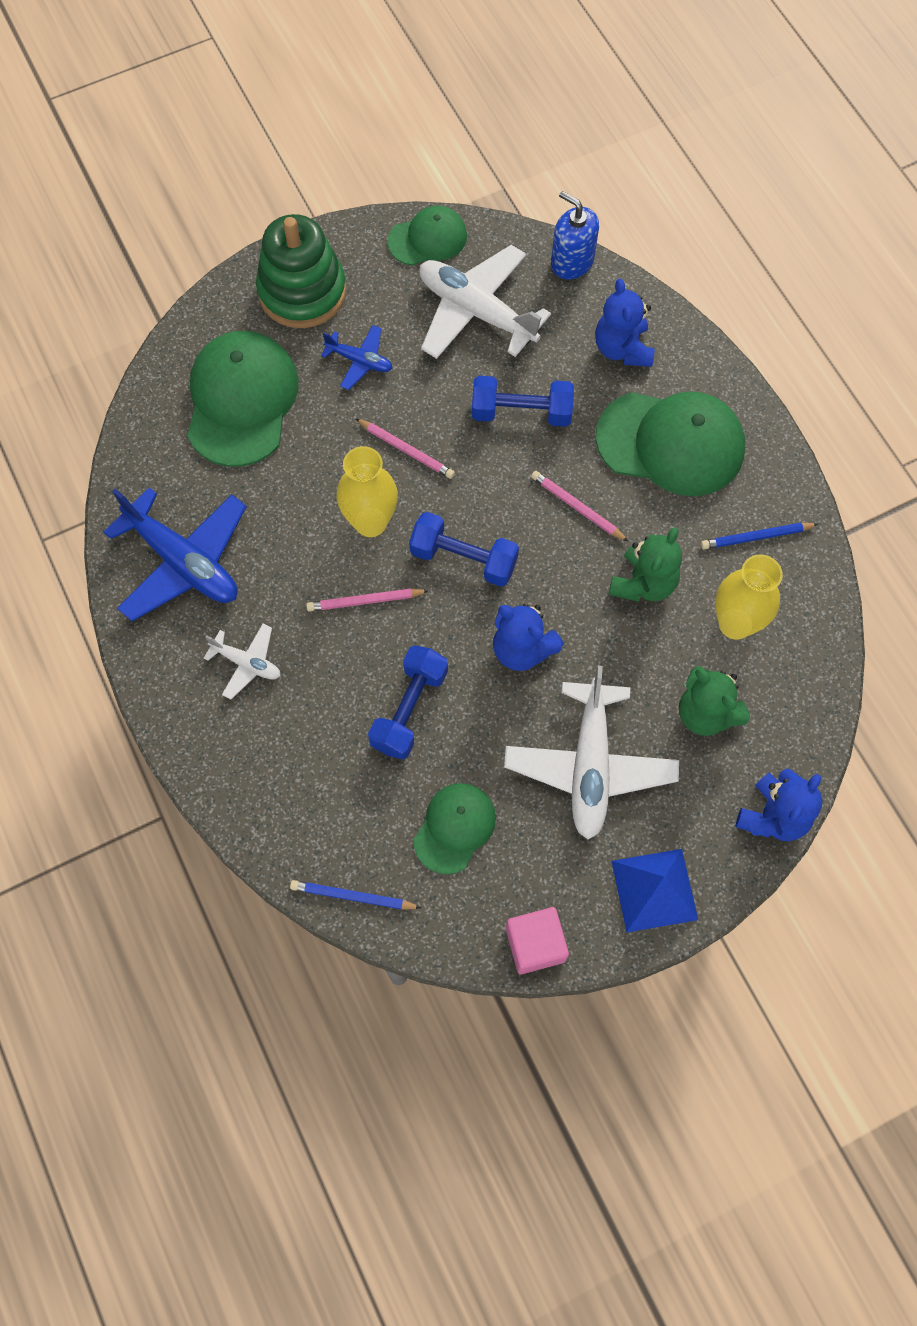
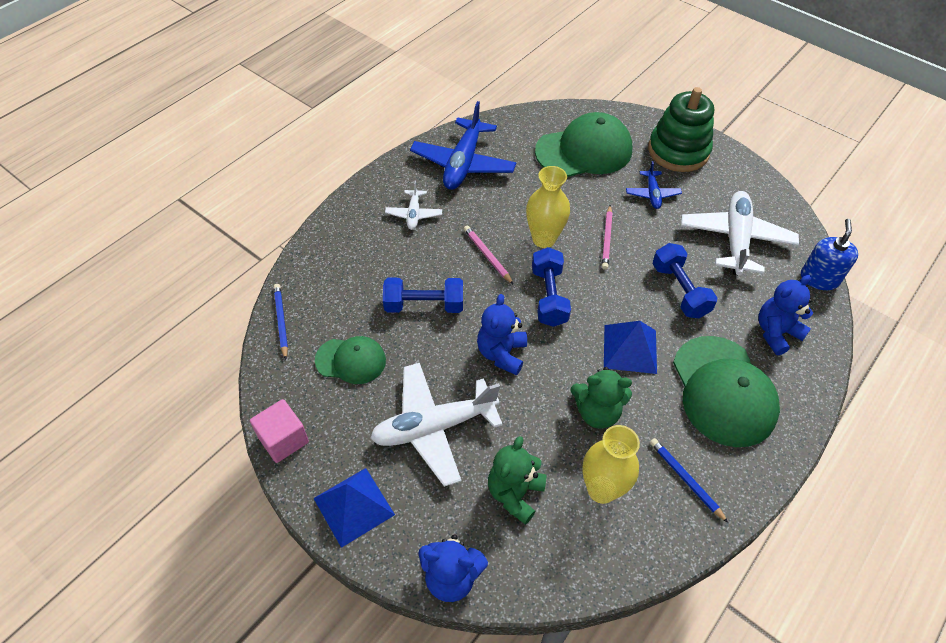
camera: 65 degrees right, 15 degrees down
green cap [387,206,467,266] -> none
pink pencil [531,471,629,542] -> blue pyramid [604,321,657,374]

